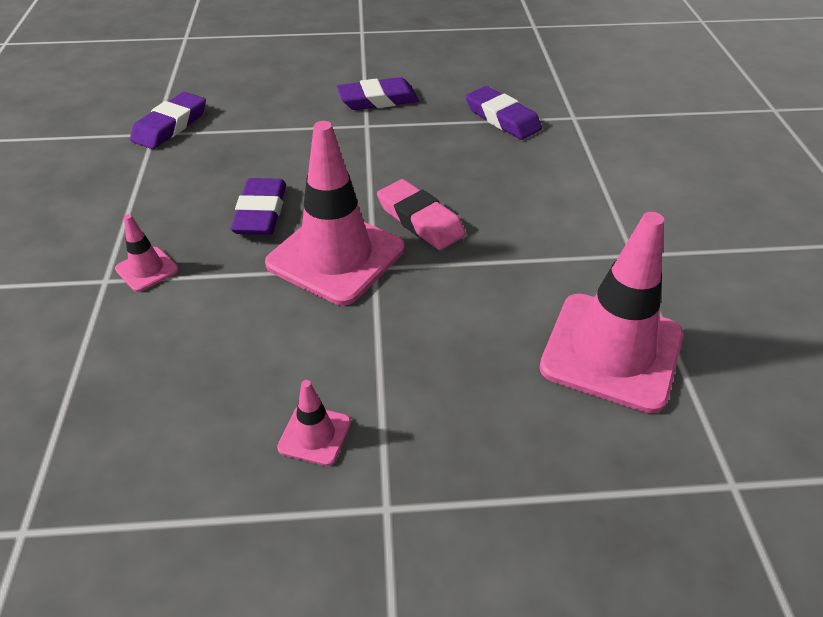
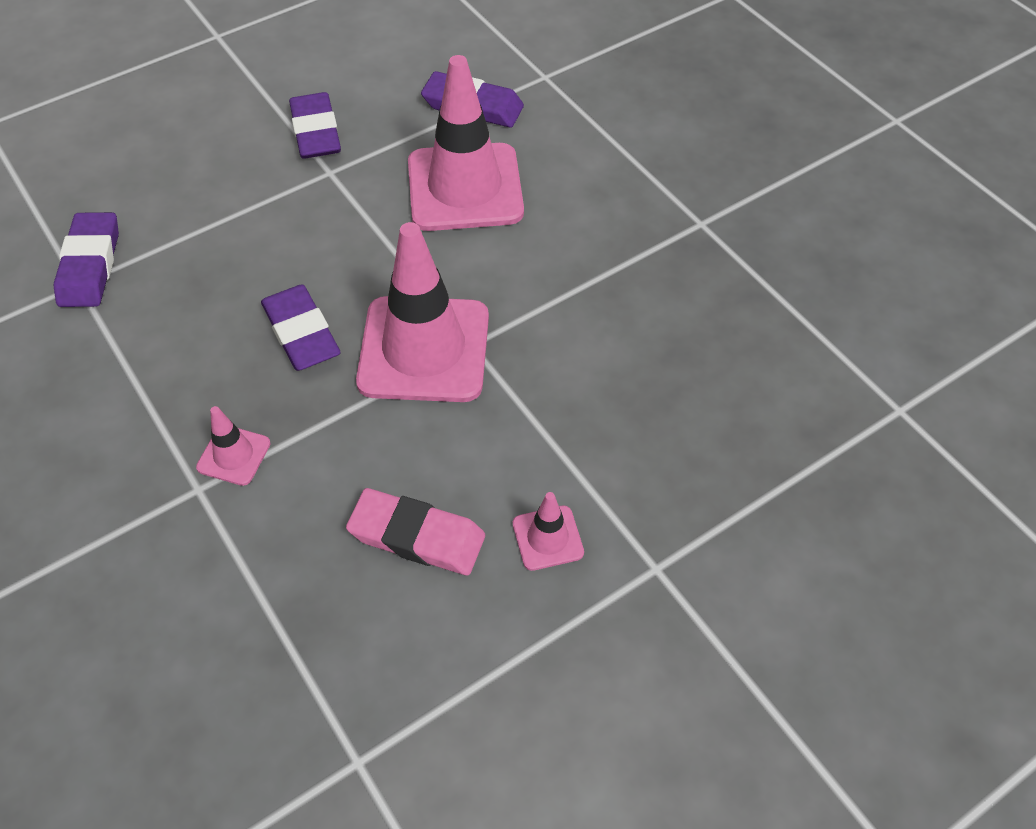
camera: 30 degrees left, 10 degrees up
purple eraser [337,77,419,110] -> purple eraser turned 60 degrees counterclockwise [289,92,341,159]
pink eraser [377,179,466,250] -> pink eraser moved to [346,488,485,575]
pink traffic cone [539,212,684,414] -> pink traffic cone moved to [408,55,524,231]

